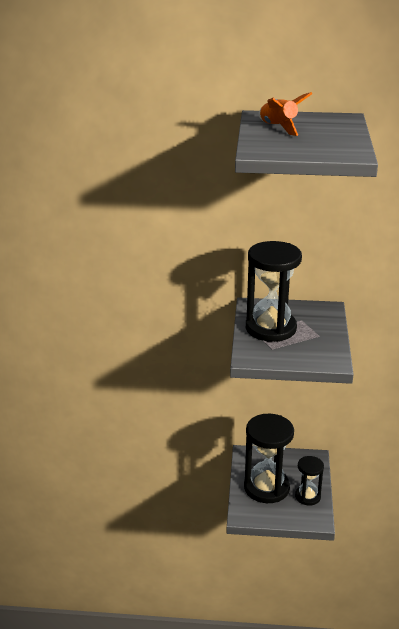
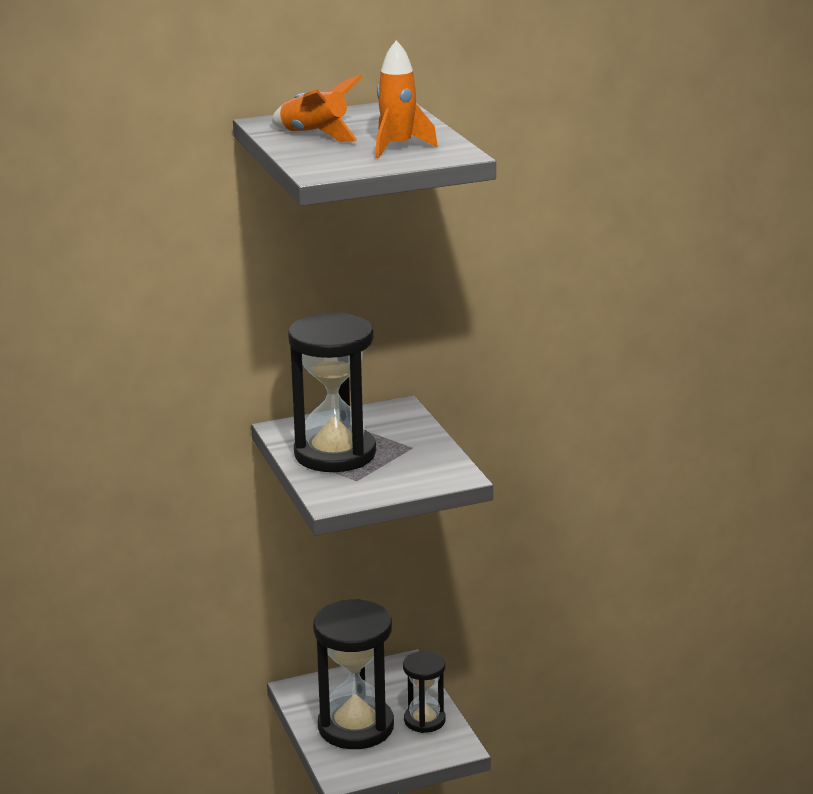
camera: 25 degrees left, 5 degrees down
none -> orange rocket [376,40,438,158]

